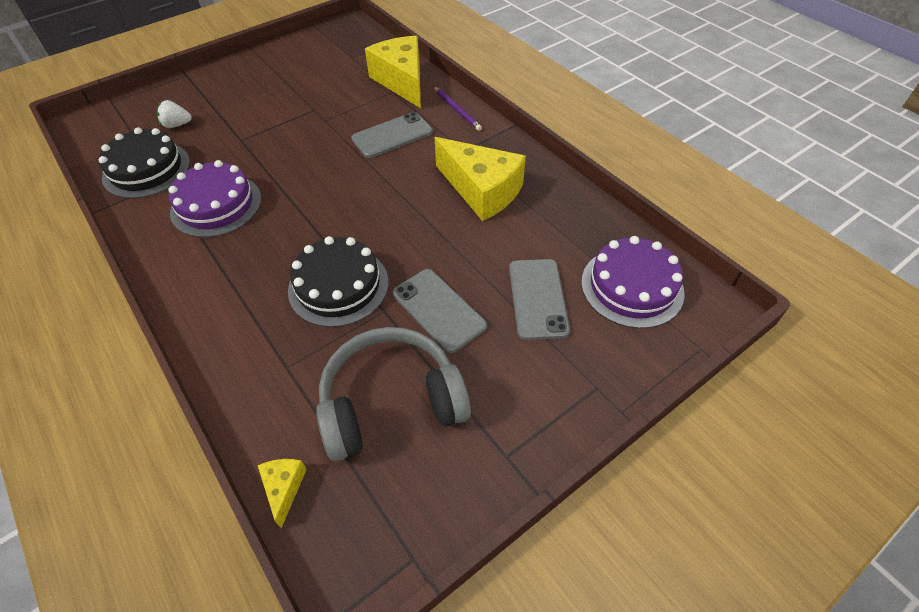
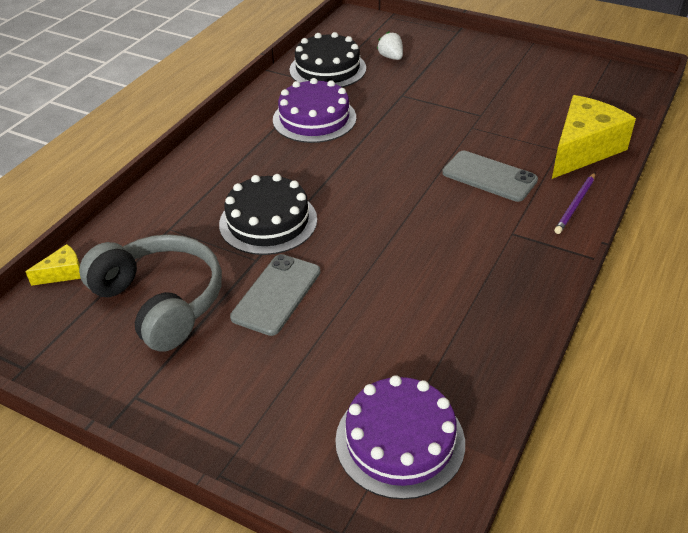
camera: 65 degrees right, 10 degrees down
yellow cheese [434,137,526,221] -> none
grey phone [509,259,570,340] -> none

